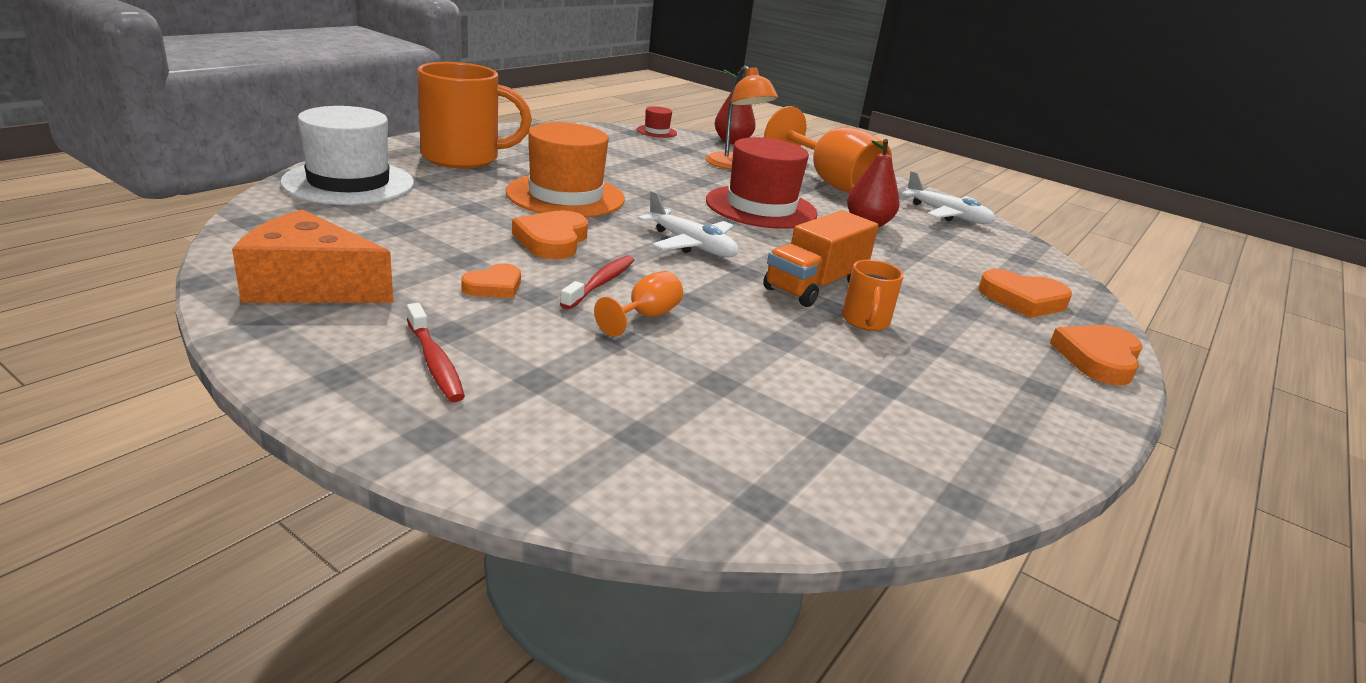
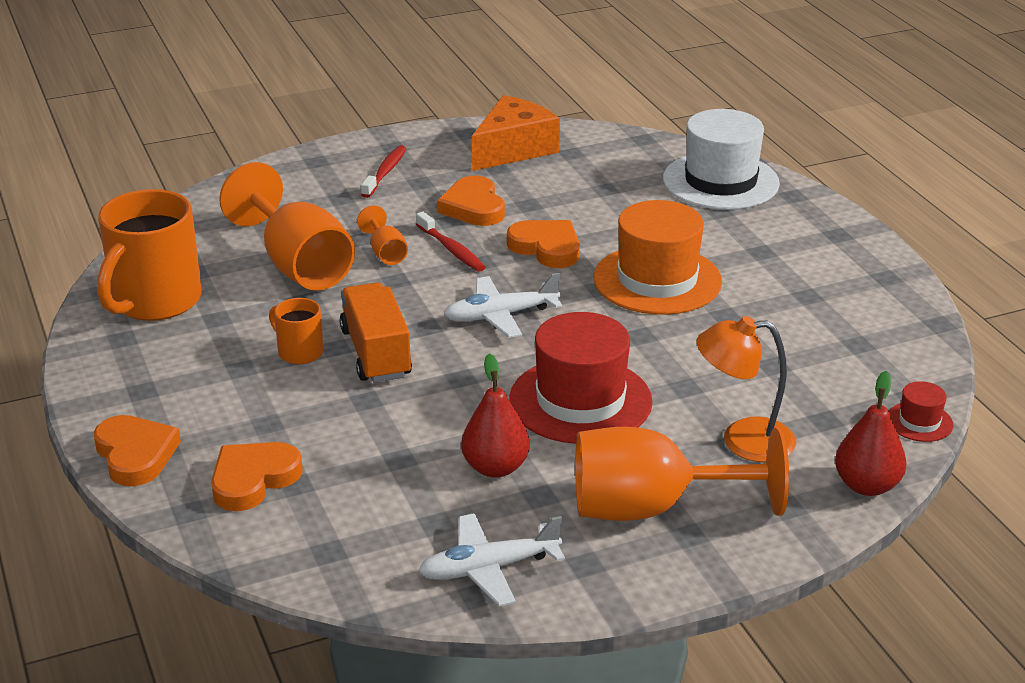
camera: 125 degrees right, 5 degrees up
red toothbrush [407,303,465,402] -> red toothbrush turned 105 degrees clockwise [361,145,407,198]
orange mug [417,62,532,168] -> orange mug moved to [97,189,202,321]
orange heart [461,264,521,298] -> orange heart [437,176,505,226], size x1.58
none -> orange goblet [219,162,355,291]

